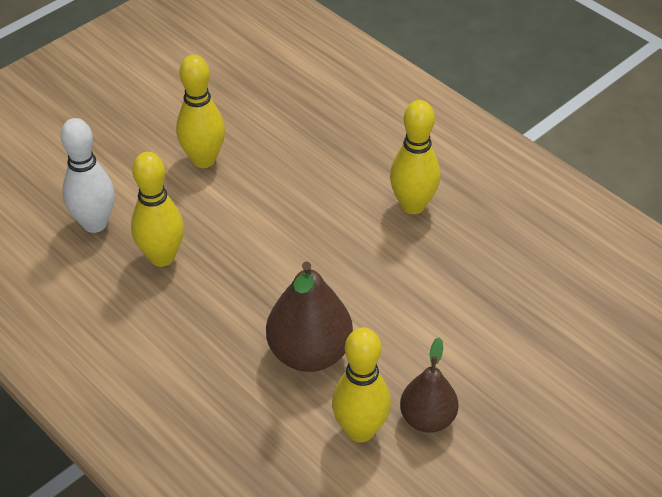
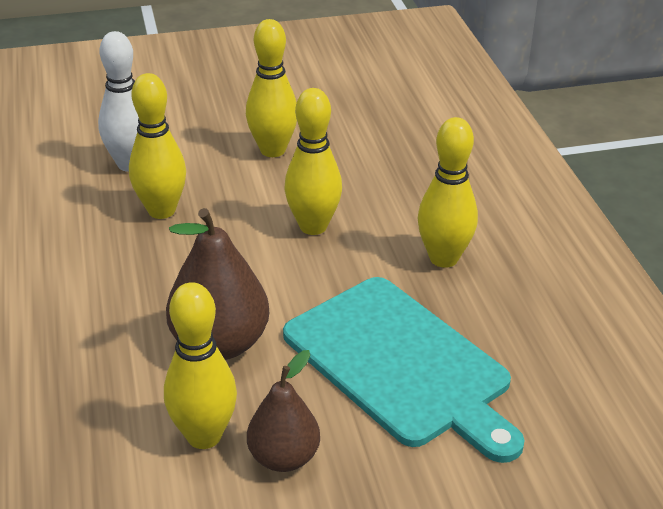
camera: 30 degrees right, 10 degrees down
none -> turquoise cutting board [283,277,525,463]
none -> yellow bowling pin [284,88,342,235]

